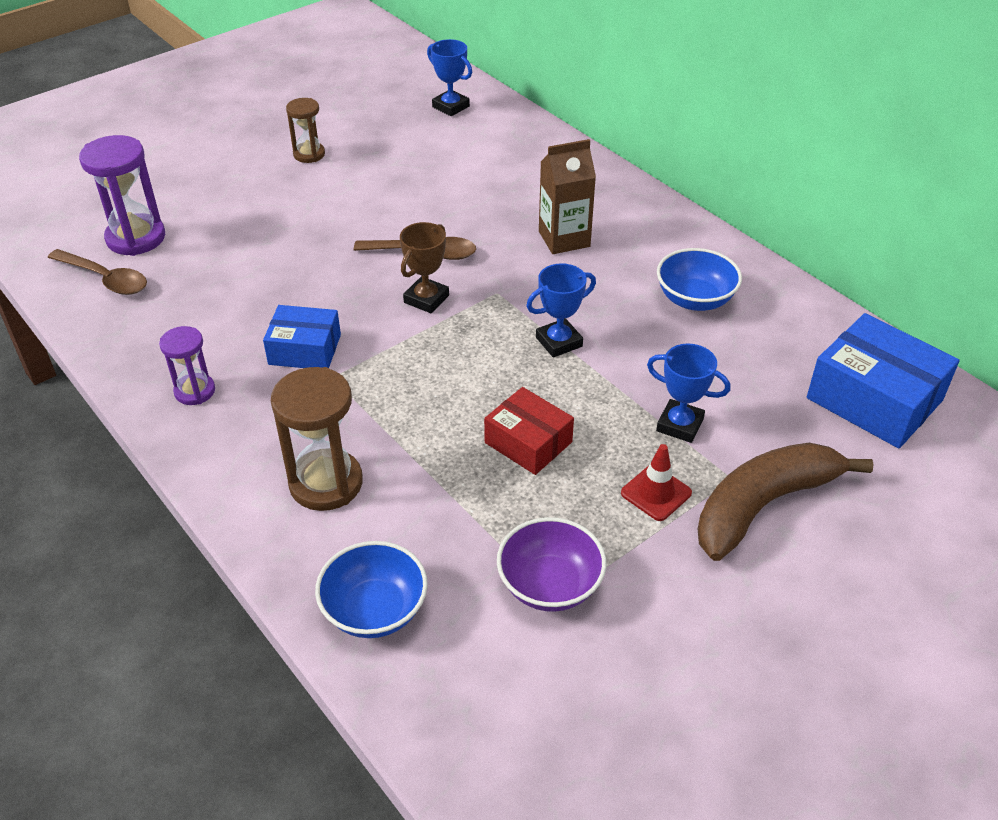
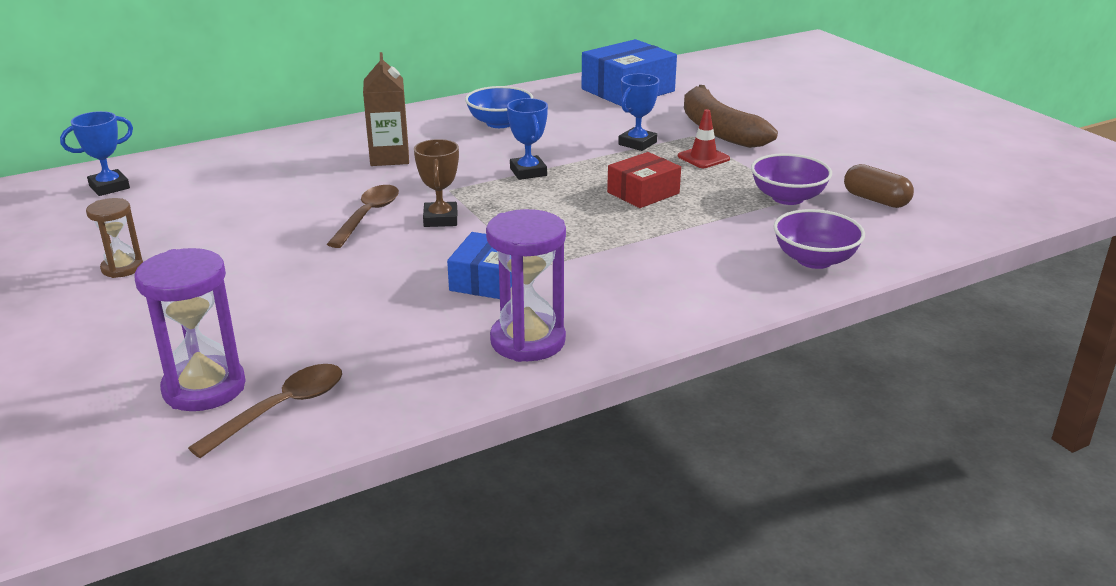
camera: 80 degrees left, 15 degrees down
purple hourglass [159,326,215,405] -> purple hourglass [486,209,566,362], size x1.68
brown hourglass [271,367,363,511] -> none
blue bowl [315,541,428,638] -> purple bowl [773,209,865,269]
brown trophy [400,222,449,313] -> brown trophy turned 45 degrees clockwise [414,139,459,227]
none -> brown capsule [844,164,914,208]

